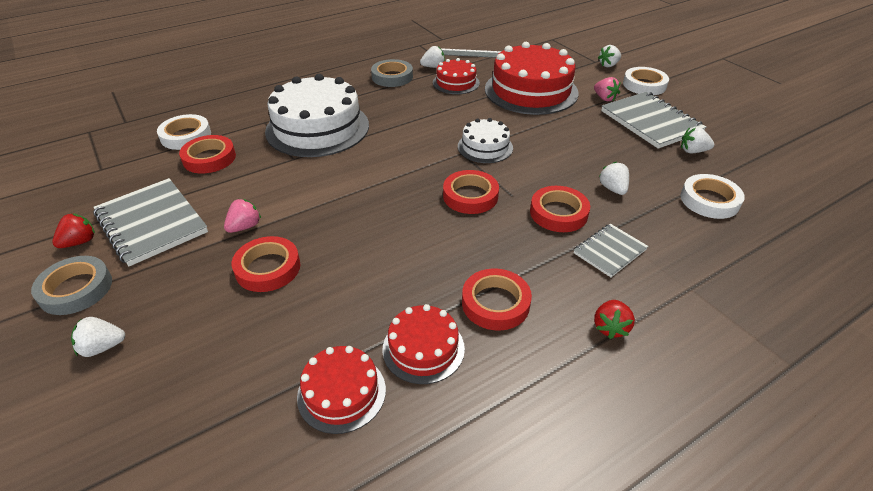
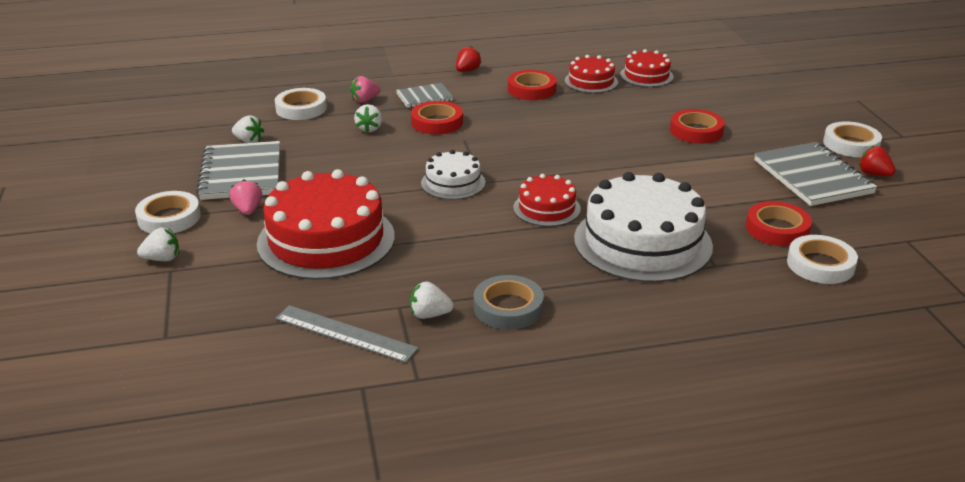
camera: 160 degrees left, 10 degrees down
grey tape [31,256,112,315] -> white tape [823,121,882,157]
red strawberry [52,213,95,248] -> red strawberry turned 75 degrees clockwise [859,145,896,176]
white strawberry [71,317,125,357] -> none
pink strawberry [224,199,261,233] -> pink strawberry moved to [350,76,380,103]
red cake [433,58,480,94] -> red cake moved to [513,174,581,227]
red tape [443,170,499,214] -> none

